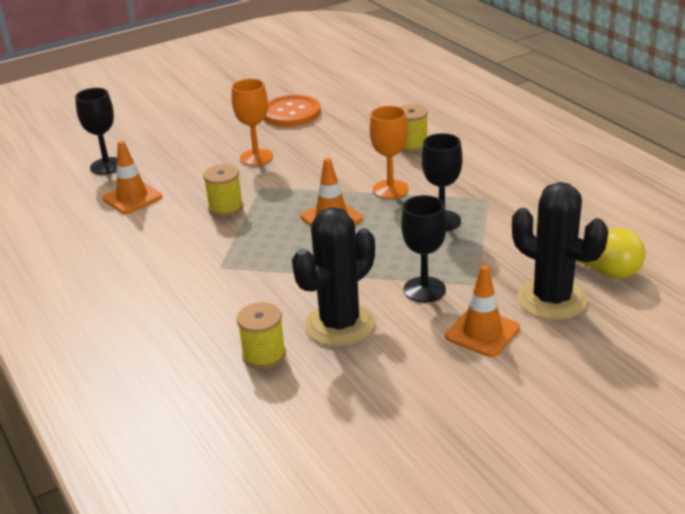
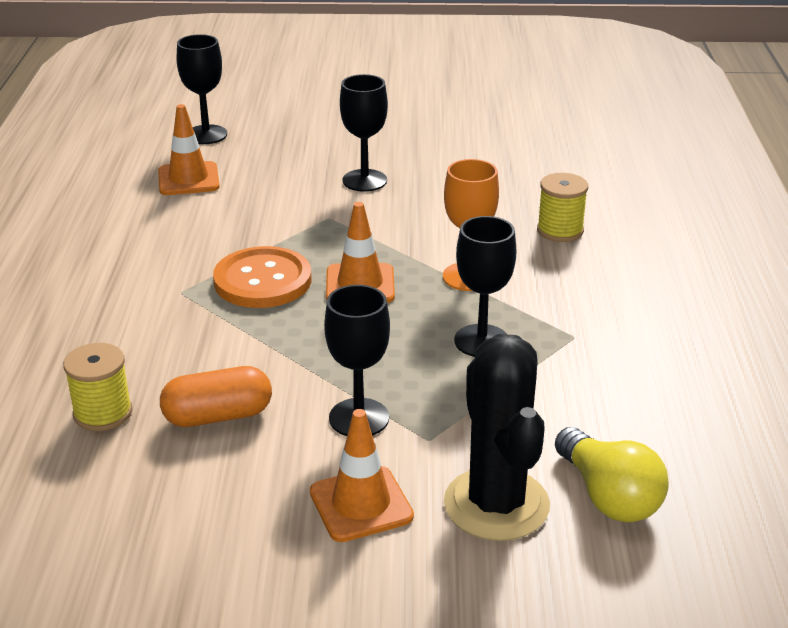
camera: 30 degrees right, 0 degrees up
yellow spool [203,164,244,217] -> none
orange goblet [232,79,273,166] -> black goblet [340,74,388,192]
orange button [264,95,321,127] -> orange button moved to [213,246,312,308]
black cactus [292,207,375,346] -> orange capsule [160,366,272,427]

